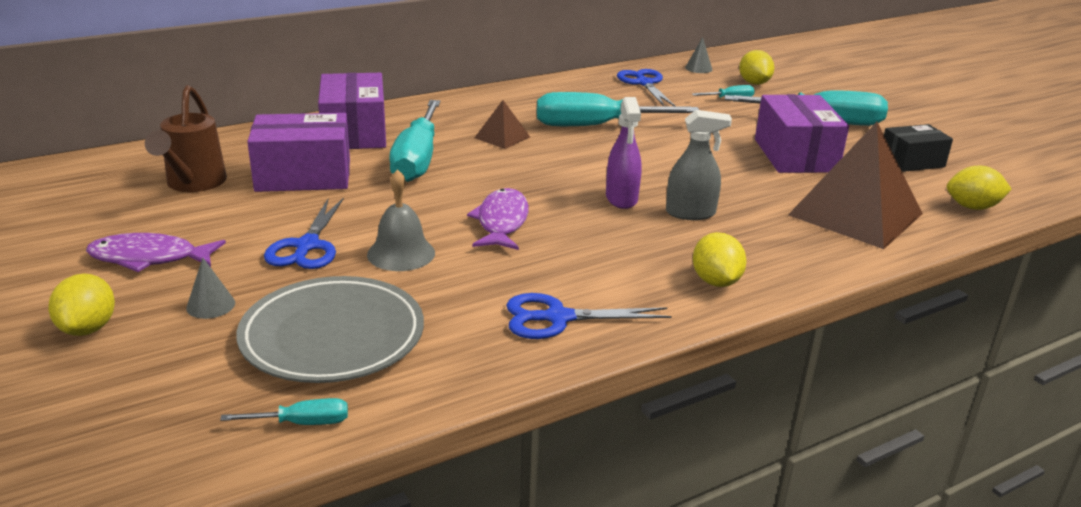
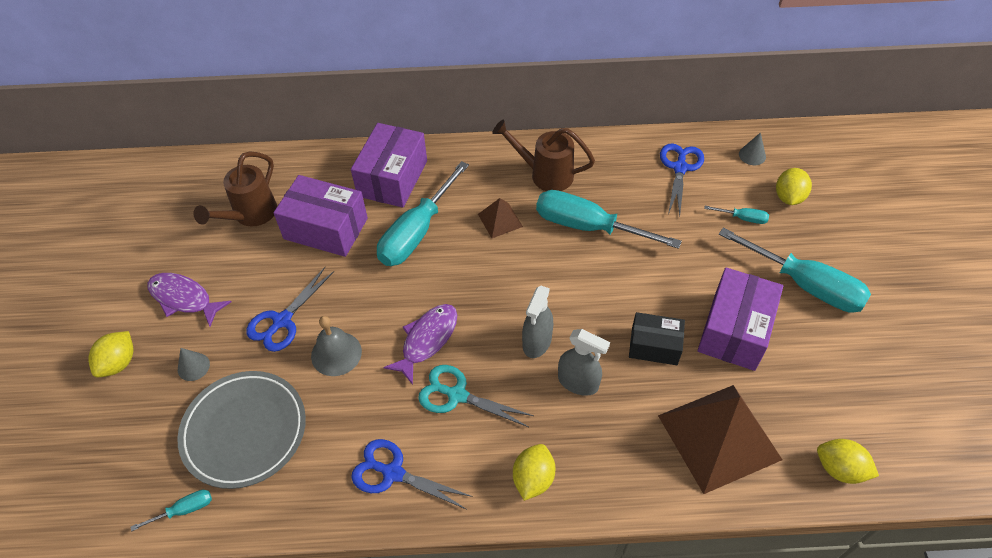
camera: 30 degrees right, 25 degrees up
turquoise screwdriver [220,398,348,425] -> turquoise screwdriver turned 45 degrees counterclockwise [131,490,212,531]
purple spray bottle [606,97,642,209] -> grey spray bottle [522,286,553,358]
black box [884,124,953,172] -> black box moved to [629,312,685,365]
none -> turquoise scissors [418,365,534,427]
none -> brown watering can [492,119,595,191]

